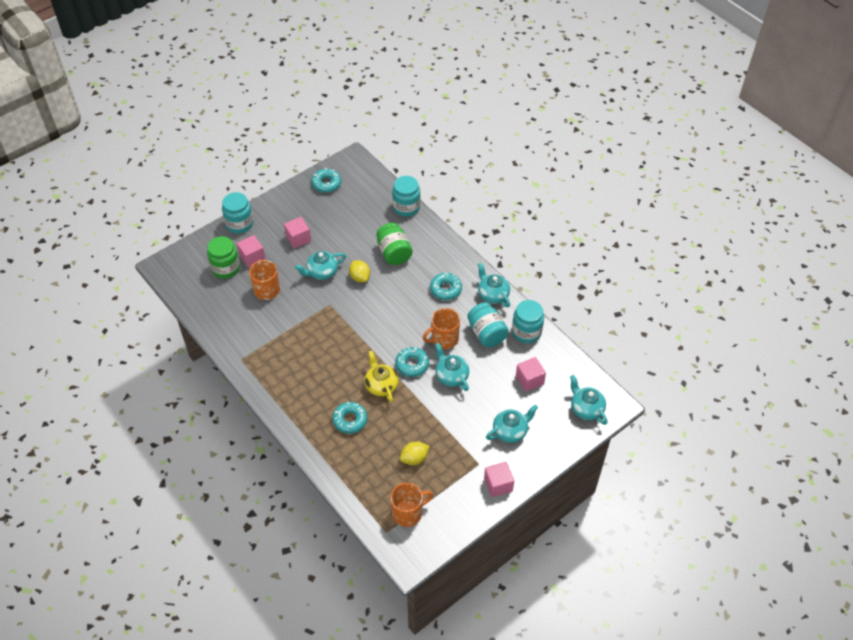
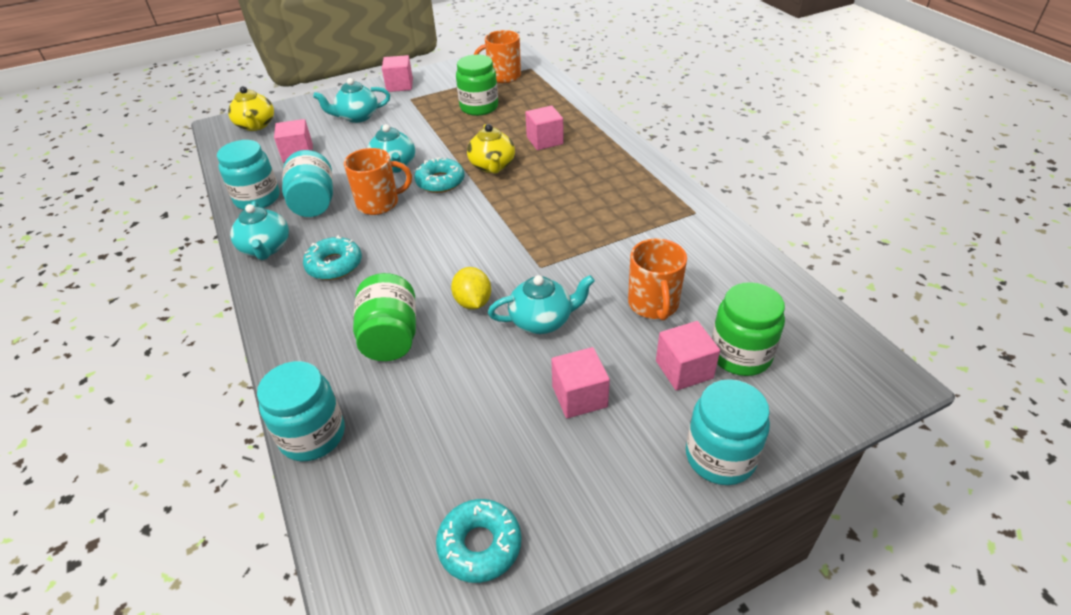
camera: 165 degrees left, 10 degrees down
turquoise donut [332,401,367,434] -> pink cube [525,106,564,150]
yellow lemon [400,441,430,465] -> green jar [456,55,498,116]
turquoise teapot [570,375,608,425] -> yellow teapot [228,86,274,131]

